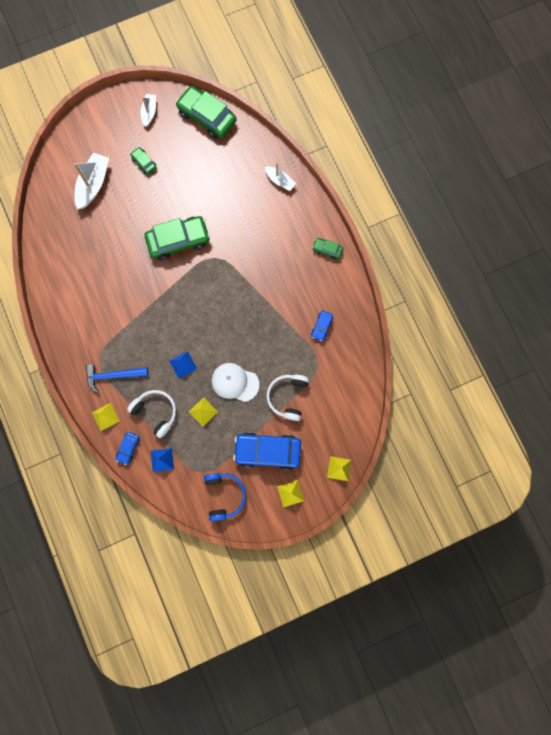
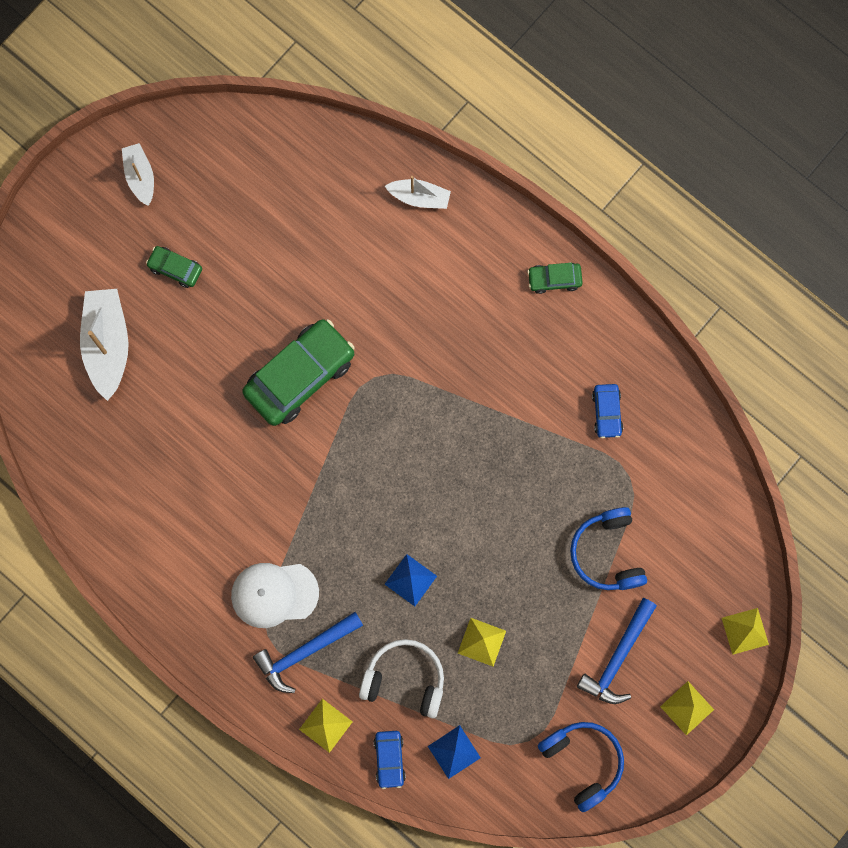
camera: 25 degrees left, 0 degrees up
green car [176,86,237,139] -> none
white cap [212,363,259,402] -> white cap moved to [231,563,319,628]
blue car [233,432,301,470] -> blue hammer [577,598,657,704]
white headphones [267,375,309,421] -> blue headphones [570,507,647,590]

